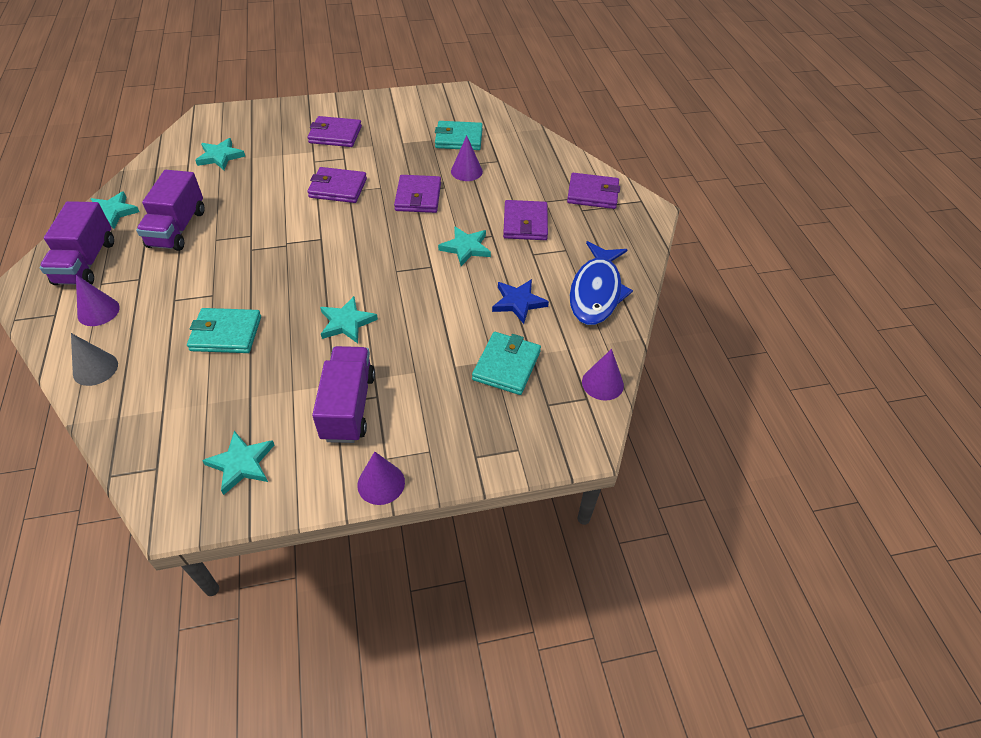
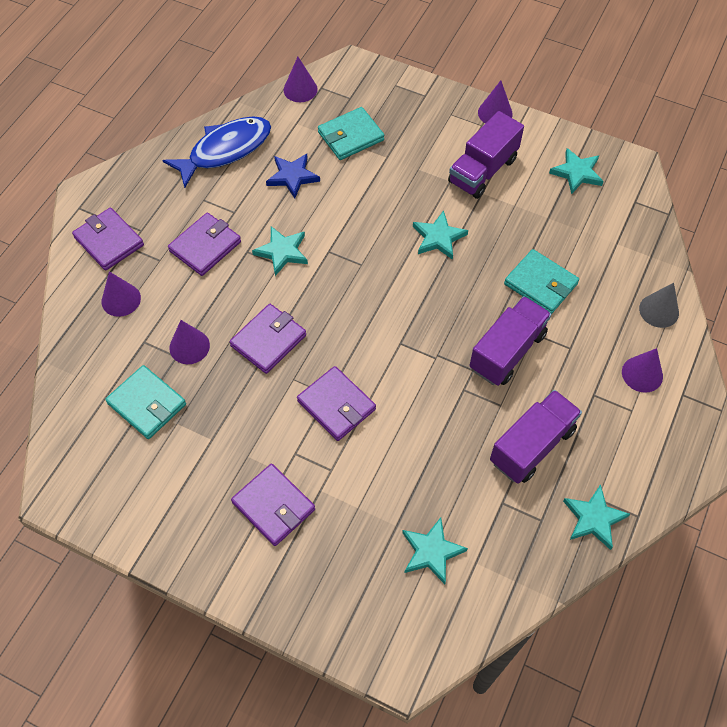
camera: 140 degrees left, 10 degrees up
purple truck [39,201,114,285] -> purple truck moved to [469,296,551,386]
none -> purple cone [102,271,141,317]

